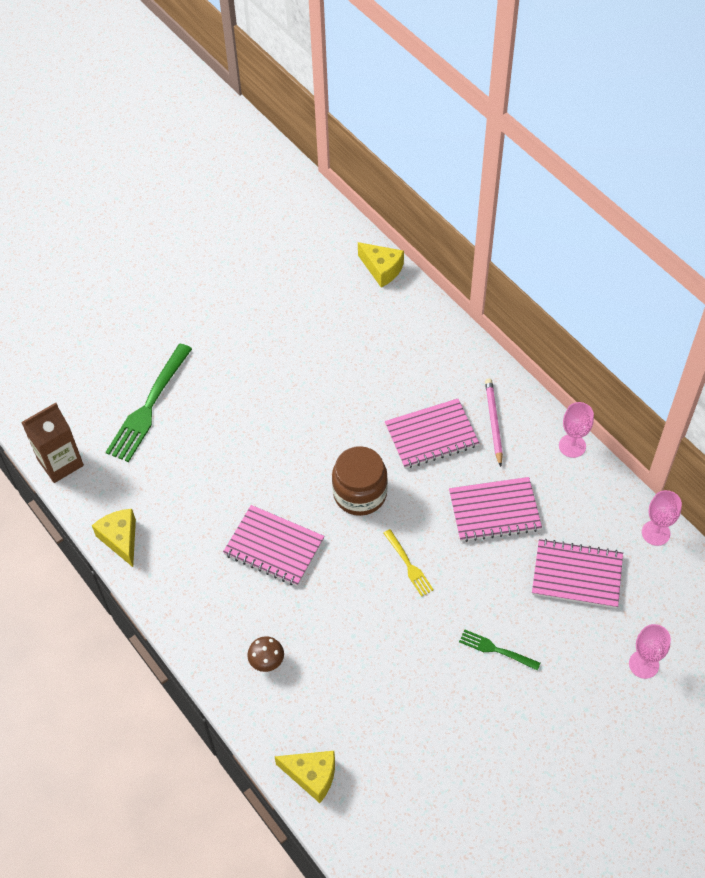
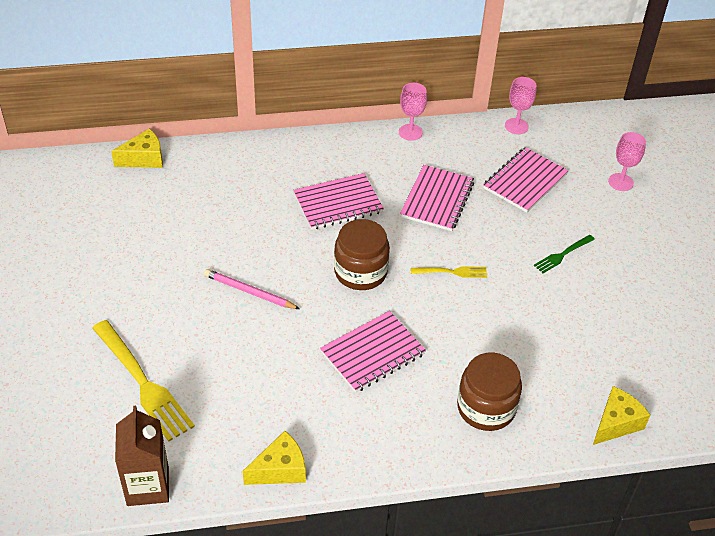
camera: 65 degrees left, 10 degrees down
yellow cheese [92,509,136,567] -> yellow cheese turned 150 degrees clockwise [243,431,306,485]
green fork [106,344,192,462] -> yellow fork [92,320,195,441]
brown mushroom [247,636,284,672] -> brown jar [457,353,522,431]
pink notebook [385,399,479,469] -> pink notebook turned 60 degrees clockwise [293,173,384,230]
pink pencil [485,378,503,467] -> pink pencil moved to [204,269,300,309]

